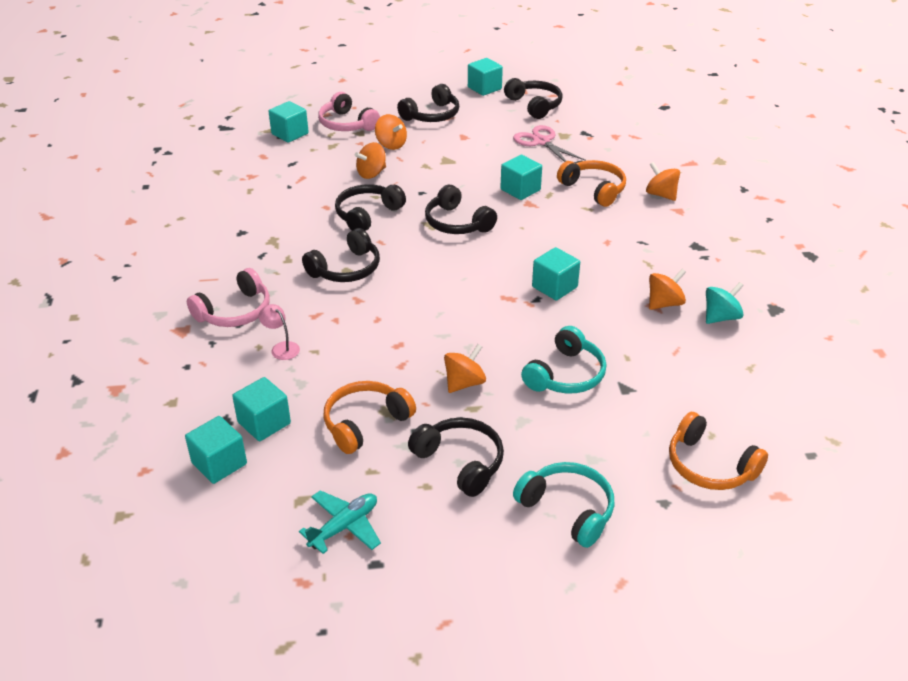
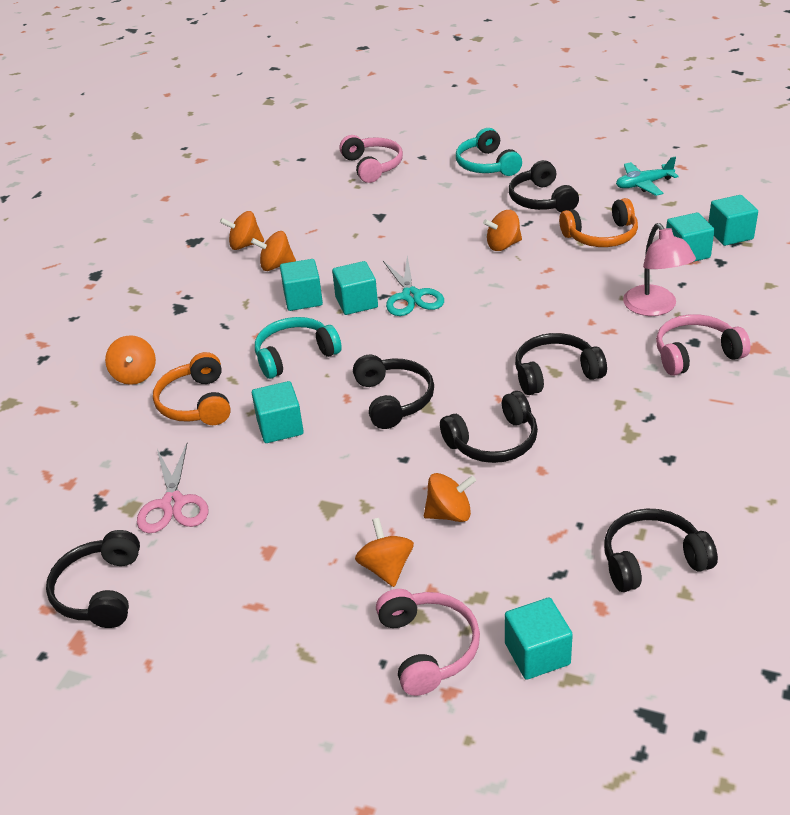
camera: 150 degrees left, 0 degrees up
pink lamp [259,304,300,360] -> pink lamp [623,223,696,316], size x1.83
black headphones [397,84,459,122] -> black headphones moved to [604,509,718,592]
turquoise cube [468,58,503,96] -> turquoise cube moved to [280,259,323,311]
turquoise headphones [521,326,606,394] -> turquoise headphones moved to [255,317,342,379]
orange headphones [669,412,768,490] -> pink headphones [339,135,403,183]
turquoise spinning top [706,282,744,324] -> orange spinning top [220,211,264,250]
none -> turquoise scissors [383,256,444,316]

